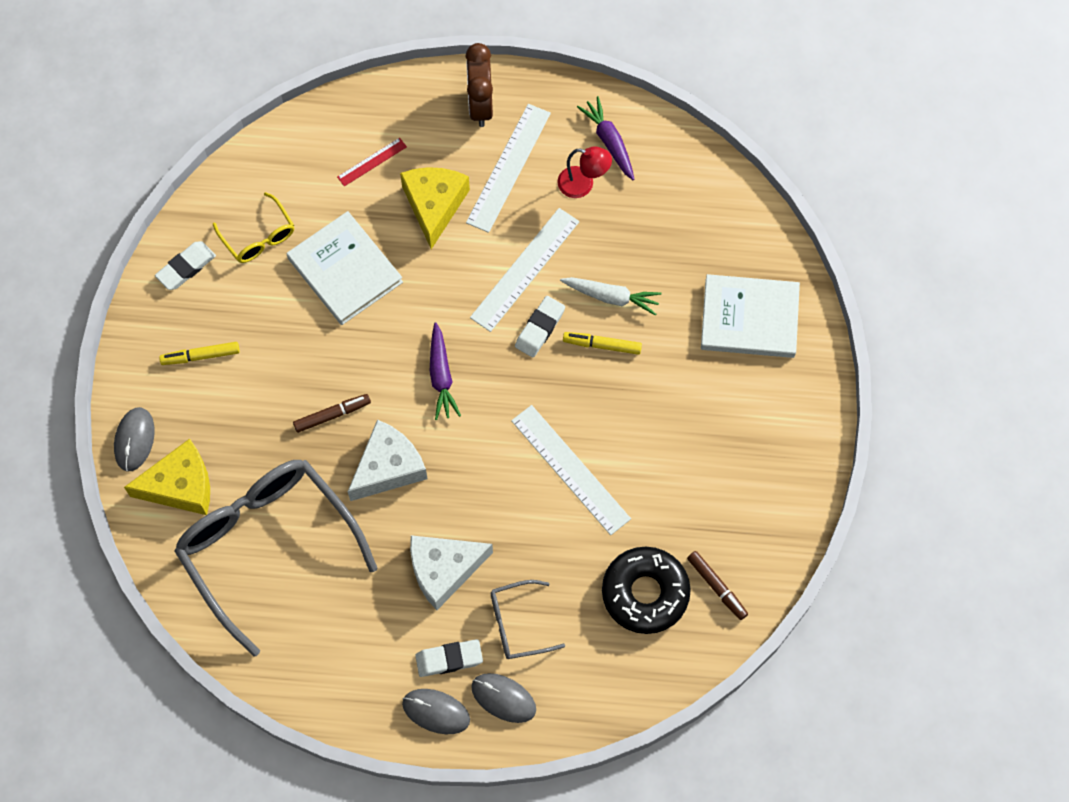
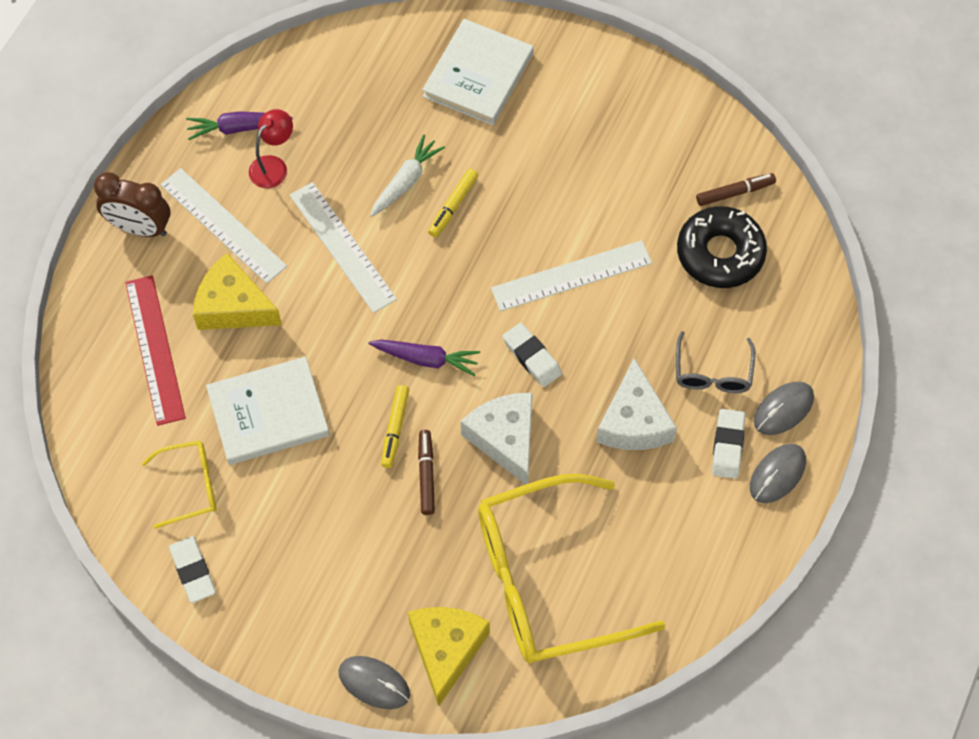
camera: 70 degrees left, 5 degrees down
yellow marker [159,342,240,365] -> yellow marker moved to [381,385,409,468]
grey glasses [174,460,378,656] -> yellow glasses [478,474,665,663]
red ruler [337,138,407,186] -> red ruler [125,275,186,426], size x1.94
white eraser [515,296,565,357] -> white eraser moved to [503,323,562,387]

